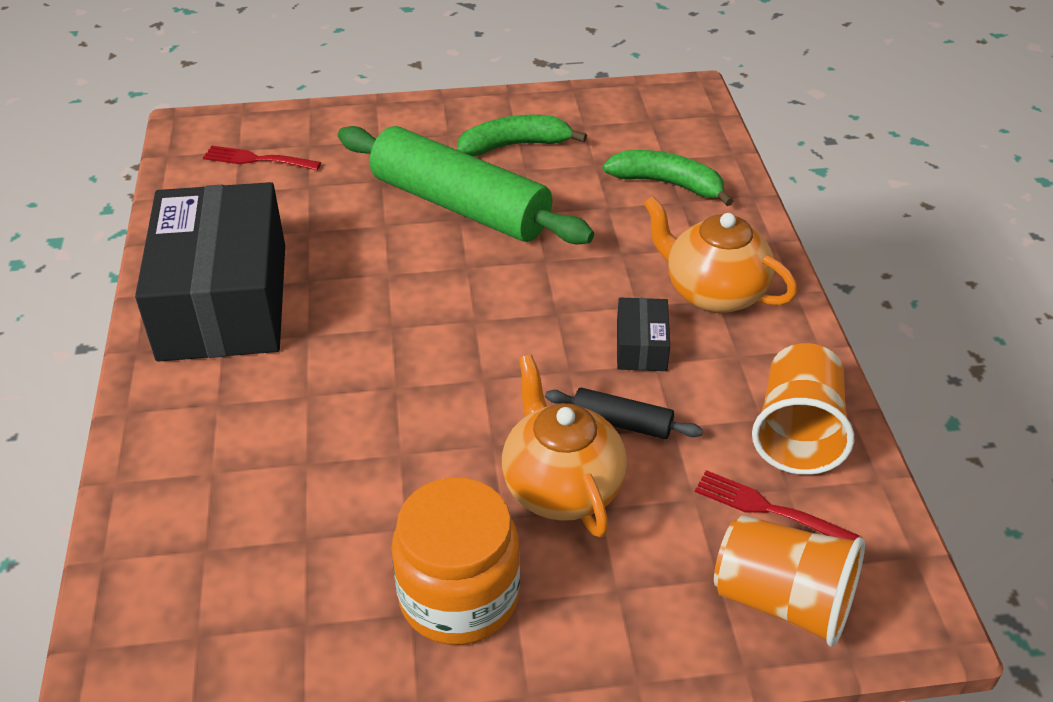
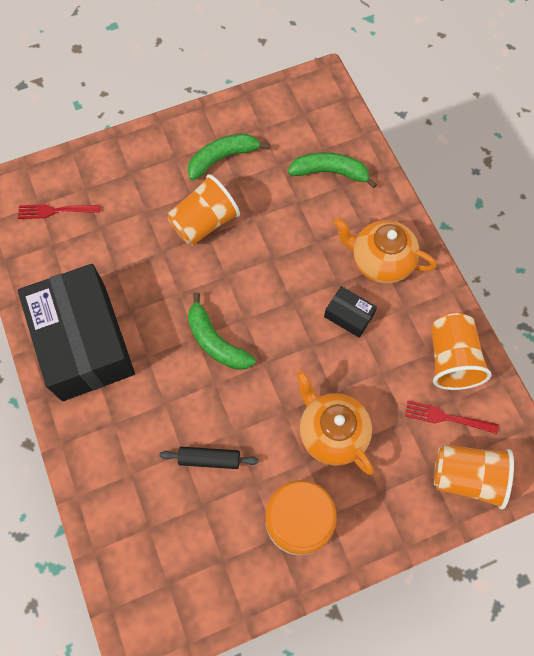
camera: 15 degrees left, 25 degrees up
green rolling pin [338,126,594,244] -> orange cup [168,174,240,245]
black rolling pin [545,388,703,439] -> black rolling pin moved to [159,447,259,469]
black box [617,298,670,371] -> black box turned 45 degrees counterclockwise [324,286,377,338]
none -> green banana [188,292,256,370]

